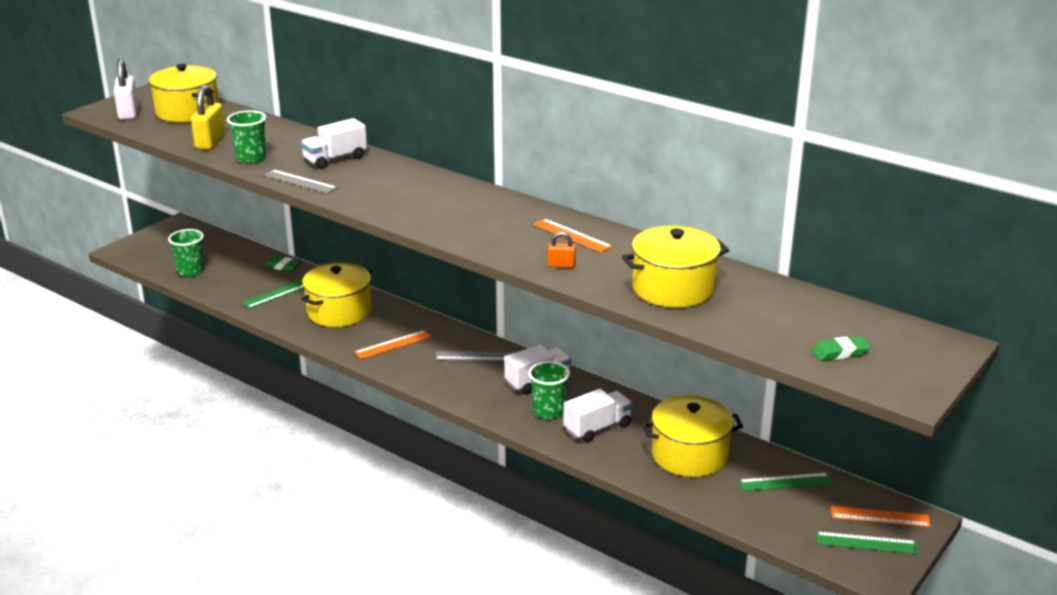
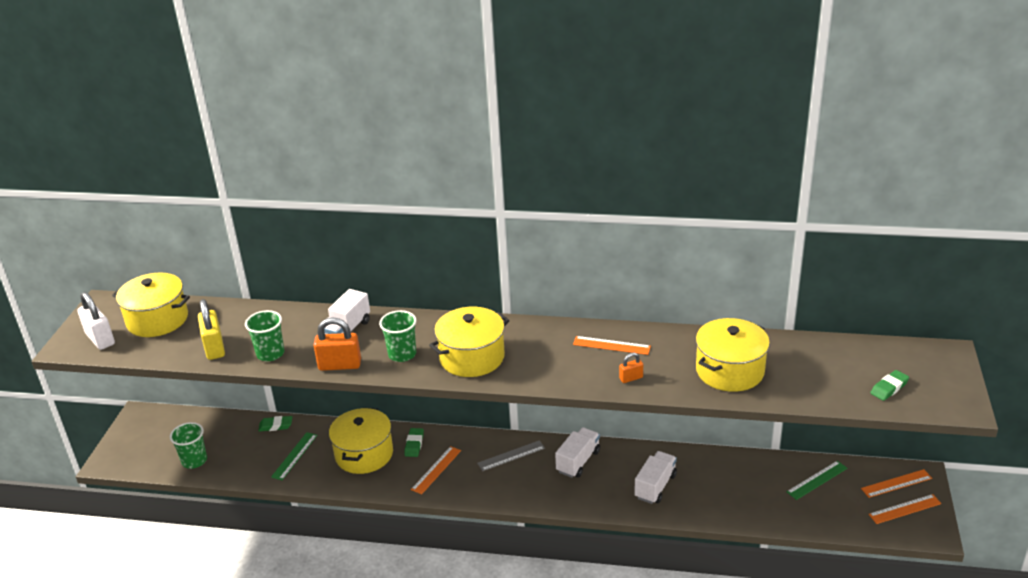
camera: 25 degrees left, 5 degrees up
grey ruler [263,169,338,193] -> orange padlock [313,318,361,371]
green cup [528,361,570,419] -> green cup moved to [379,310,417,362]
yellow pot [641,395,743,477] -> yellow pot moved to [429,307,510,377]
green ruler [816,531,918,554] -> orange ruler [868,494,942,524]
none -> green eraser [404,428,424,457]

